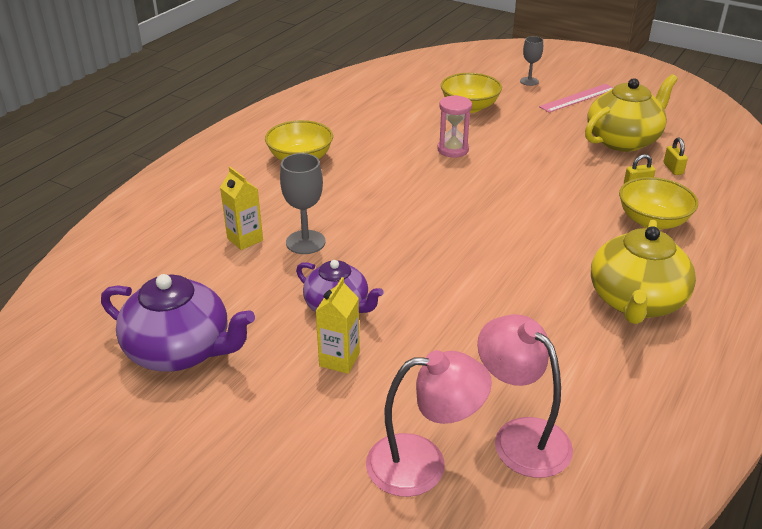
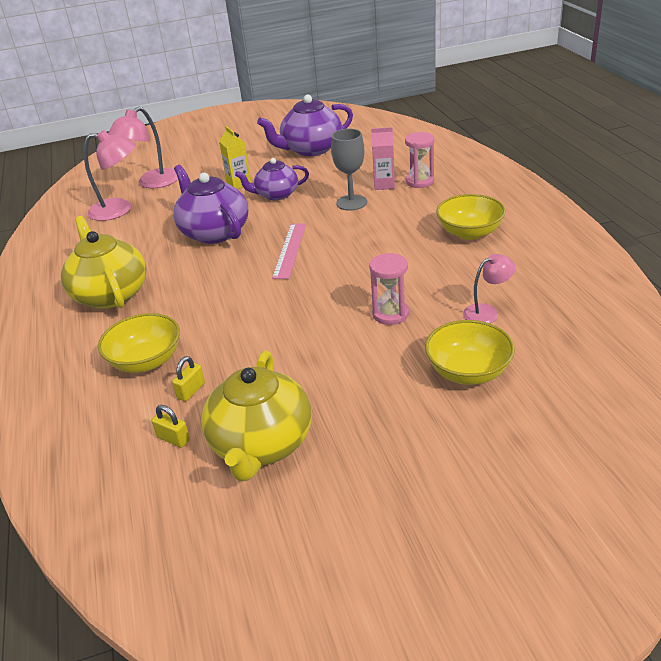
camera: 135 degrees right, 0 degrees up
yellow carton [220,167,263,250] -> pink carton [371,127,395,190]
grey goblet [520,36,543,86] -> none
pink ruler [539,84,613,113] -> pink ruler moved to [272,224,306,279]
none -> purple teapot [173,165,248,244]
none -> pink hourglass [405,132,434,188]
none -> pink lamp [463,254,516,323]

